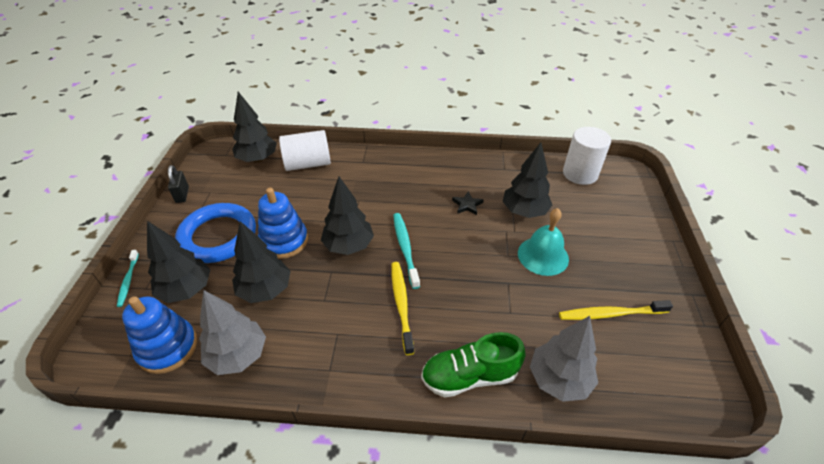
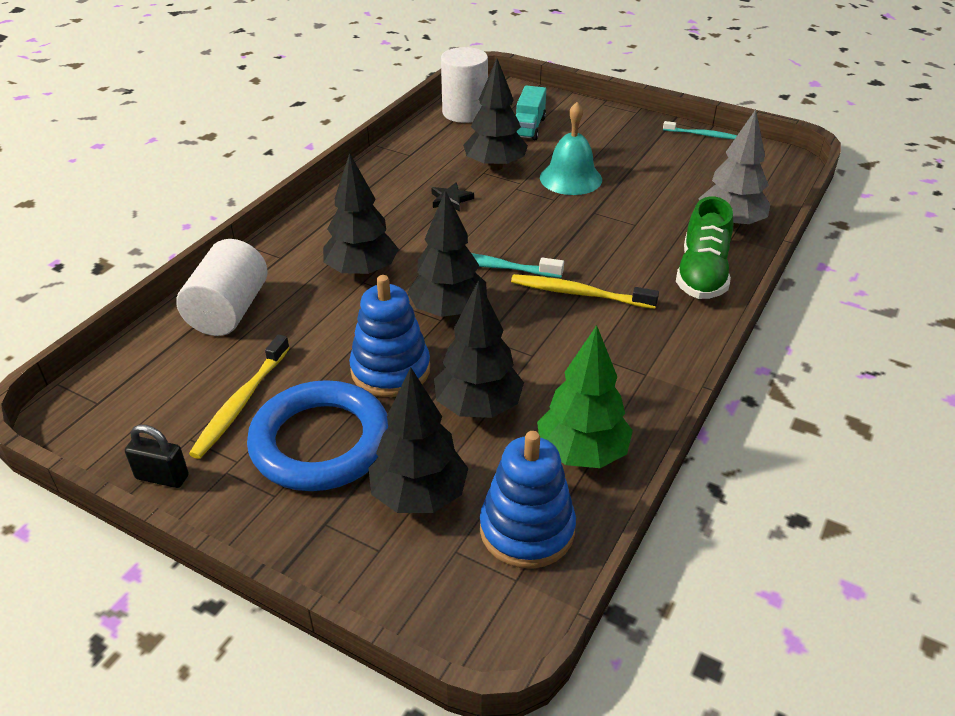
camera: 65 degrees left, 5 degrees down
turquoise toothbrush [117,250,139,307] -> turquoise toothbrush moved to [663,121,737,139]
grey tree [199,290,266,375] -> green tree [537,325,633,468]
black tree [232,92,277,163] -> black tree moved to [323,153,398,277]
yellow toothbrush [559,300,673,320] -> yellow toothbrush moved to [189,334,290,459]
none -> turquoise truck [516,86,546,140]

